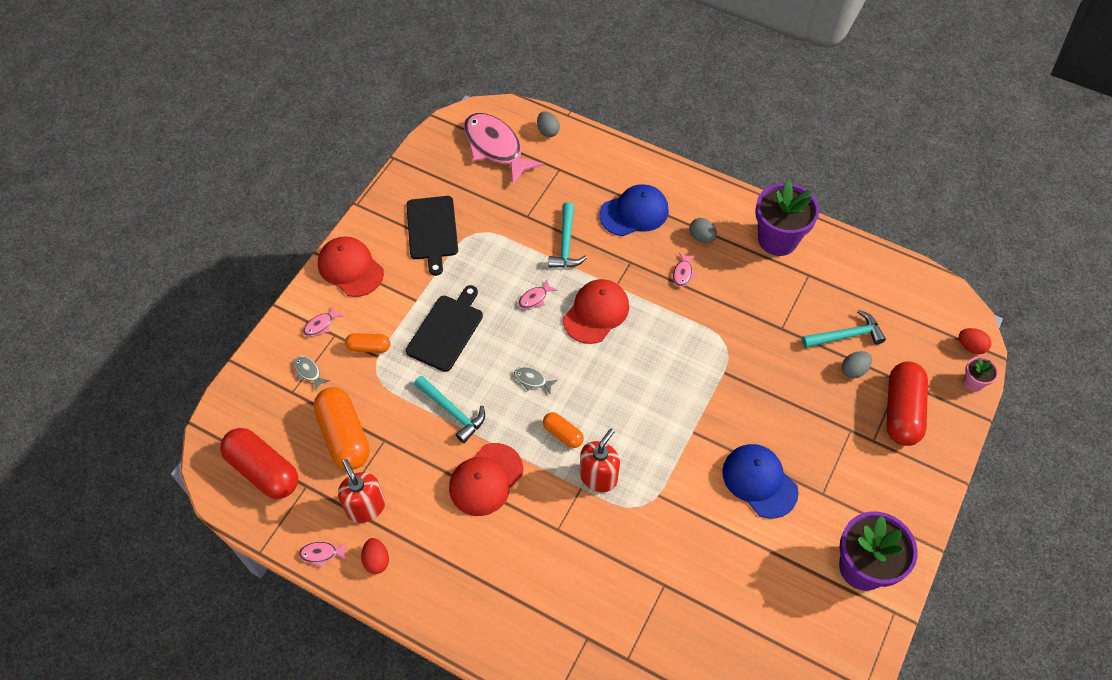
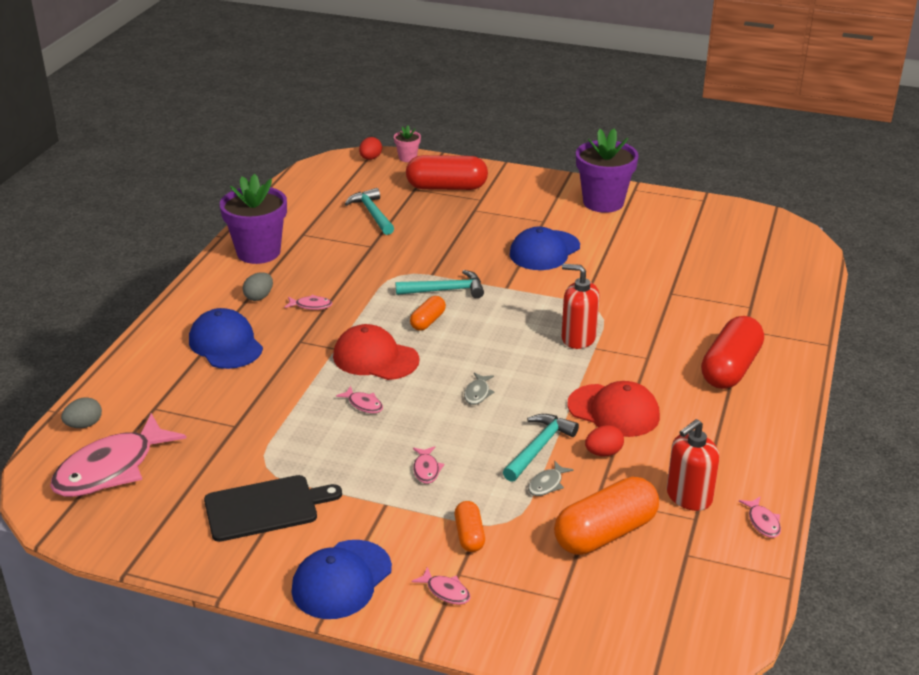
camera: 100 degrees left, 25 degrees down
red capsule [220,428,298,499] -> red capsule moved to [701,316,764,389]
grey fish [294,356,330,391] -> grey fish moved to [528,461,573,496]
red cap [318,236,384,297] -> blue cap [291,540,392,619]
red egg [361,538,389,574] -> red egg moved to [585,425,624,456]
black cutting board [406,285,483,372] -> pink fish [413,446,444,484]
orange capsule [543,412,584,448] -> orange capsule moved to [410,296,446,331]
turquoise hammer [548,202,587,268] -> turquoise hammer moved to [396,270,484,298]
grey egg [842,351,872,378] -> none

